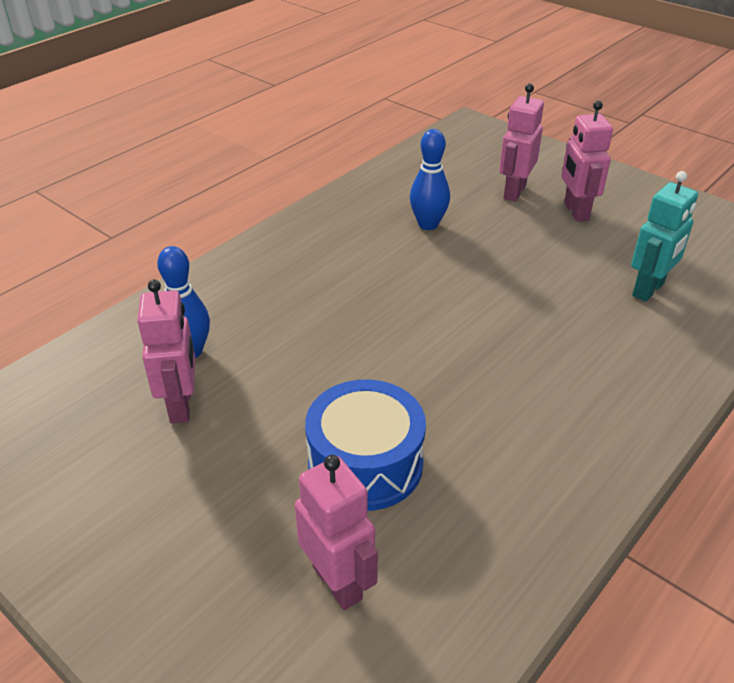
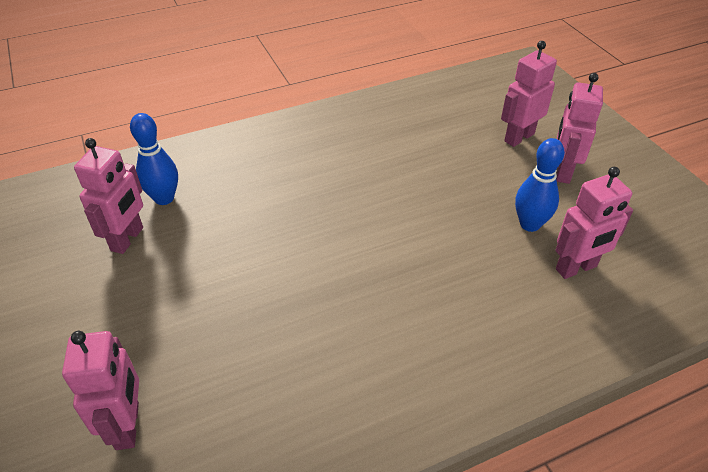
camera: 25 degrees right, 5 degrees up
blue drum [305,379,426,511] -> none
blue bowling pin [410,129,450,230] -> blue bowling pin moved to [515,138,565,232]
turquoise robot [631,171,698,302] -> pink robot [555,167,633,279]

